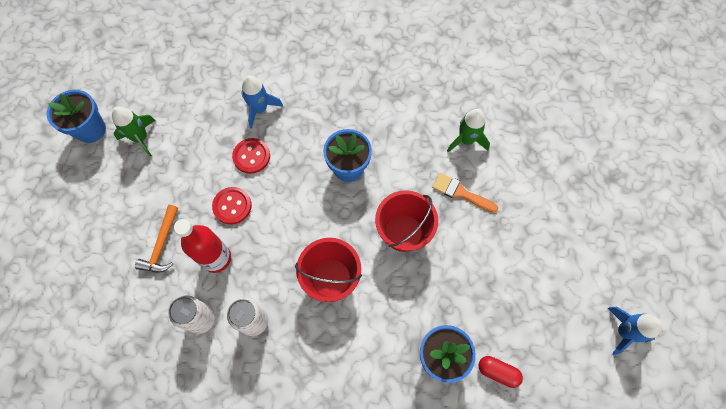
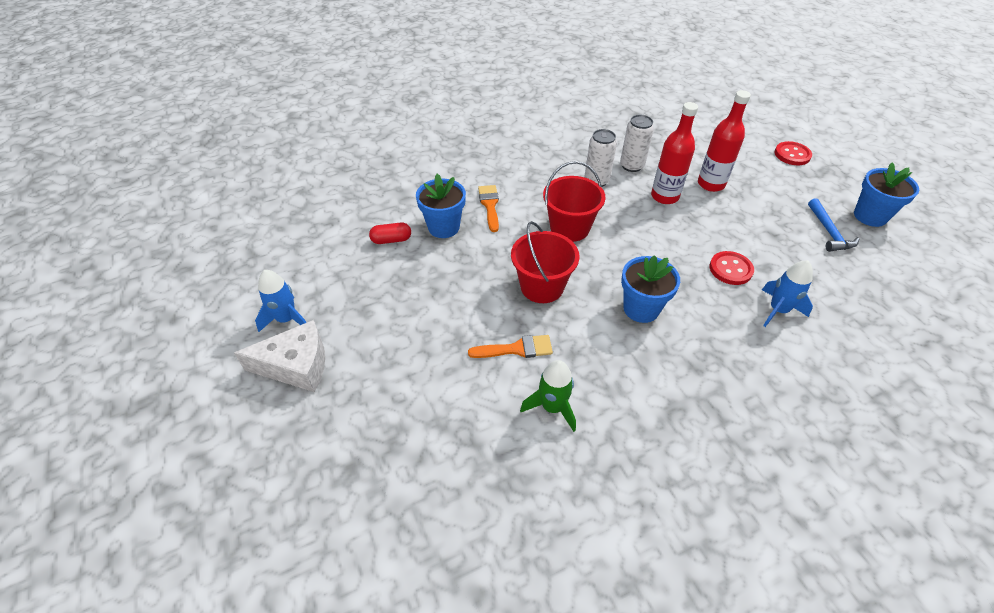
camera: 145 degrees right, 20 degrees down
green rocket [112,107,155,157] -> blue hammer [808,198,859,252]
orange hammer [135,205,178,272] -> red bottle [698,90,751,192]
red button [212,187,252,225] -> red button moved to [774,141,812,165]
none -> white cheese [234,320,325,392]
none -> orange brush [478,185,499,232]

